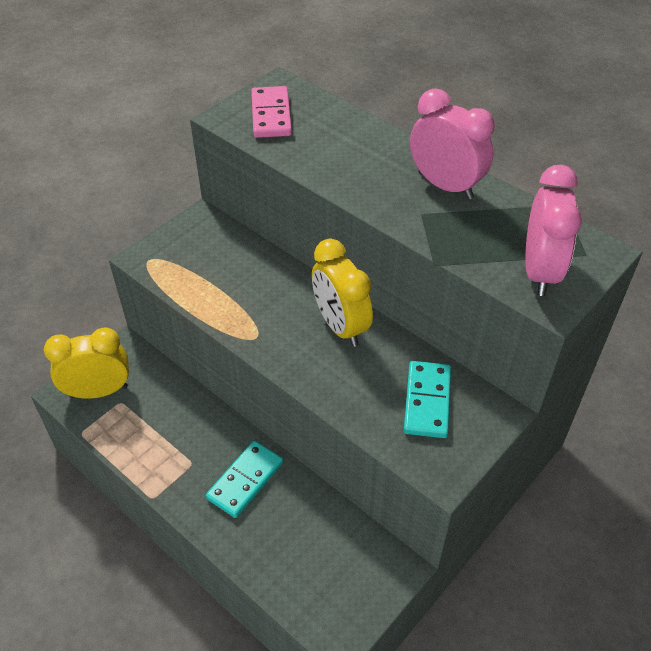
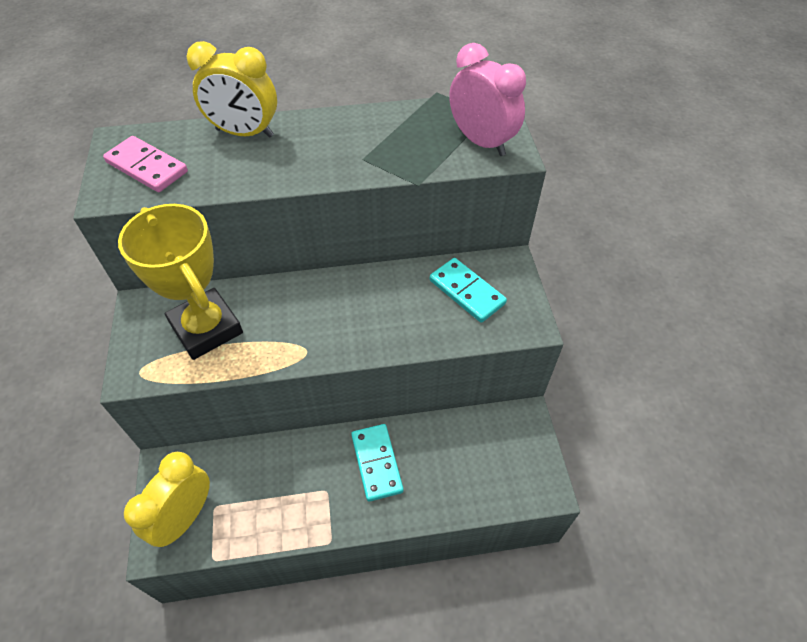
camera: 50 degrees left, 5 degrees up
yellow clock [312,238,373,347] -> yellow clock moved to [187,41,277,138]
pink clock [410,88,494,199] -> none
none -> yellow trophy [118,204,243,360]

